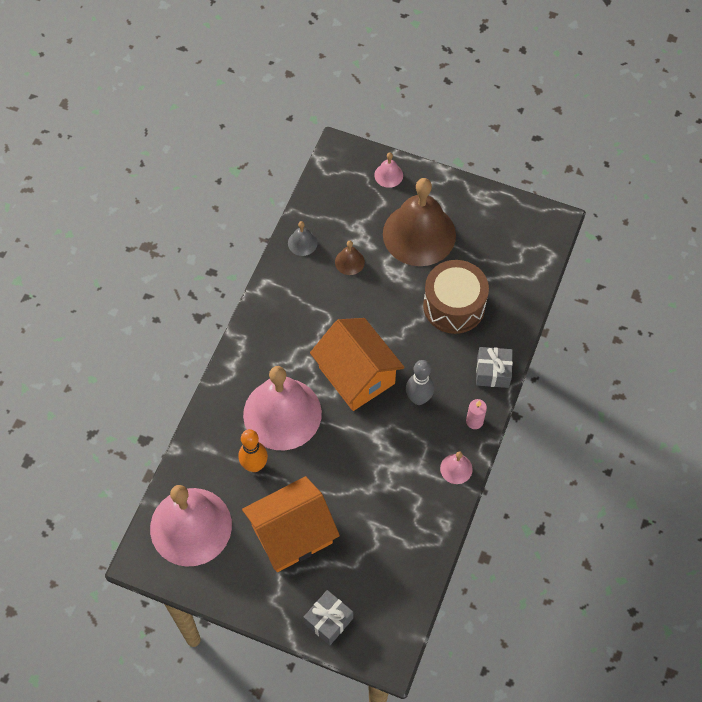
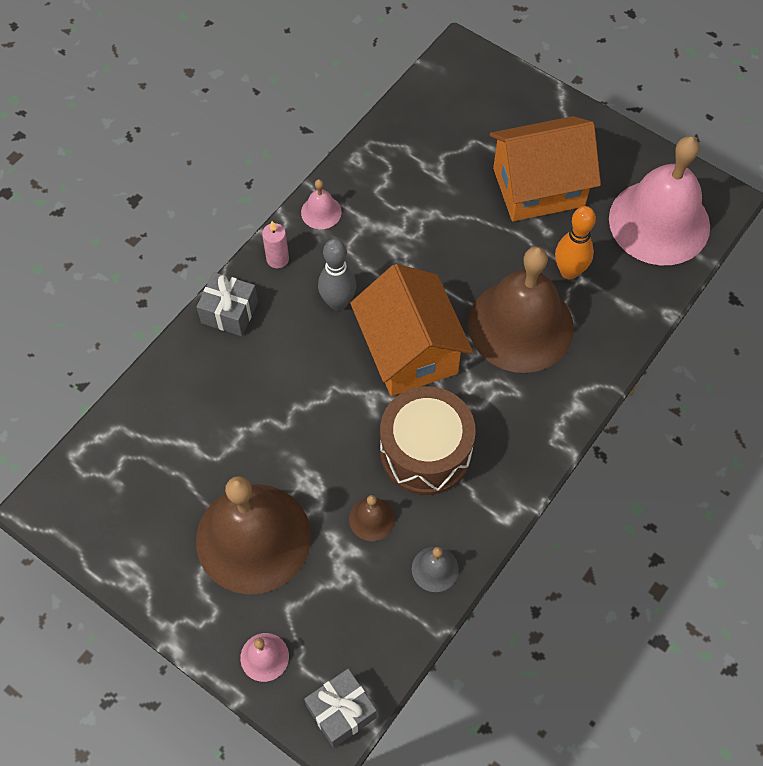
camera: 165 degrees left, 0 degrees up
pink bell [243,366,322,450] -> brown bell [468,246,574,373]
grey gift [304,590,353,645] -> grey gift moved to [304,669,377,748]
brown drum [423,260,489,334] -> brown drum moved to [380,386,476,495]

